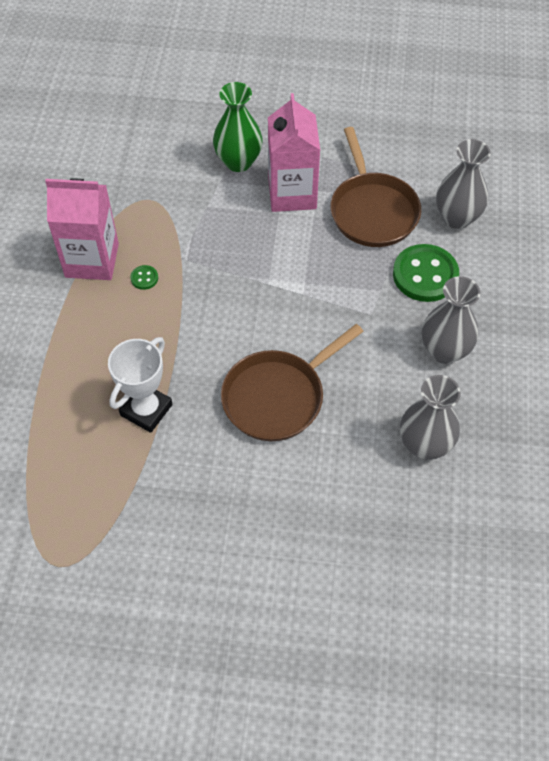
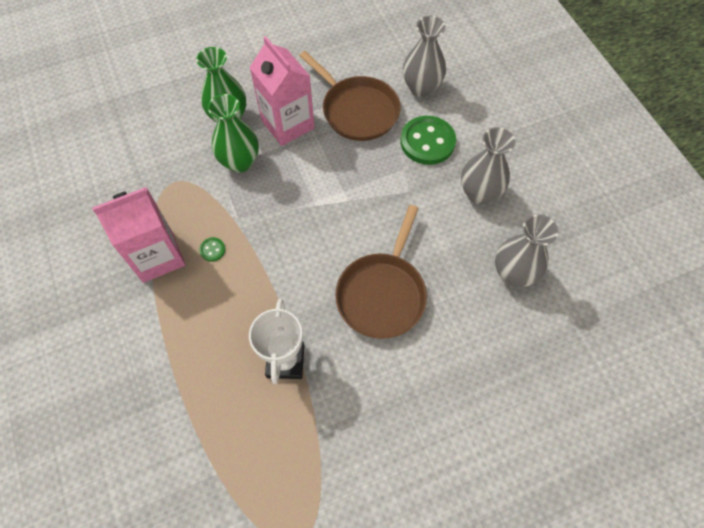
camera: 30 degrees left, 5 degrees up
none -> green vase [208,94,259,173]

